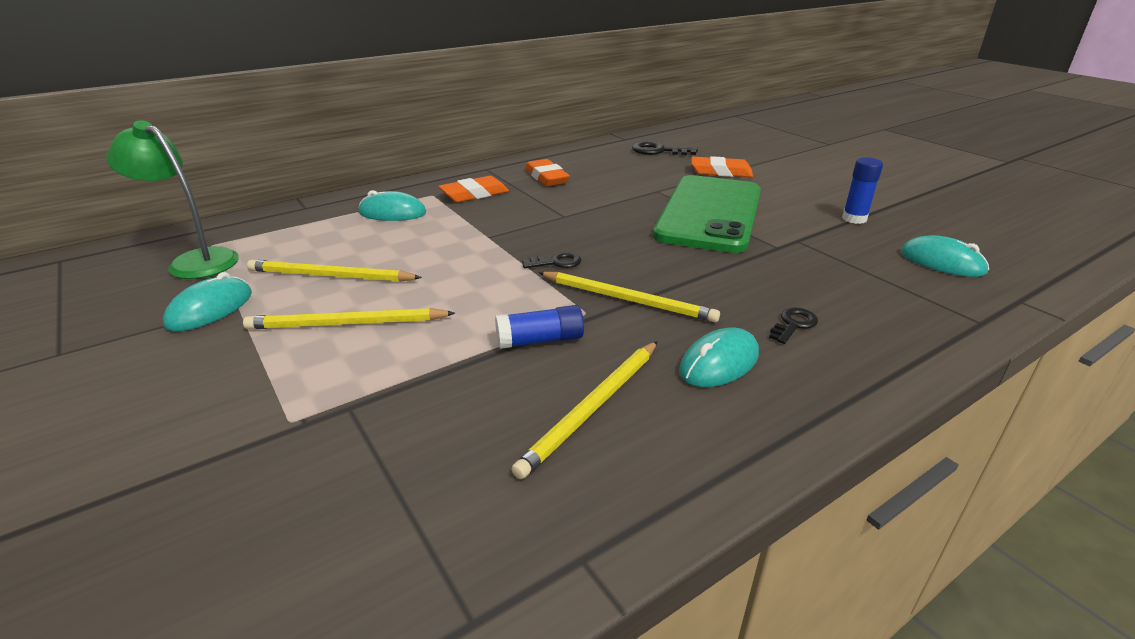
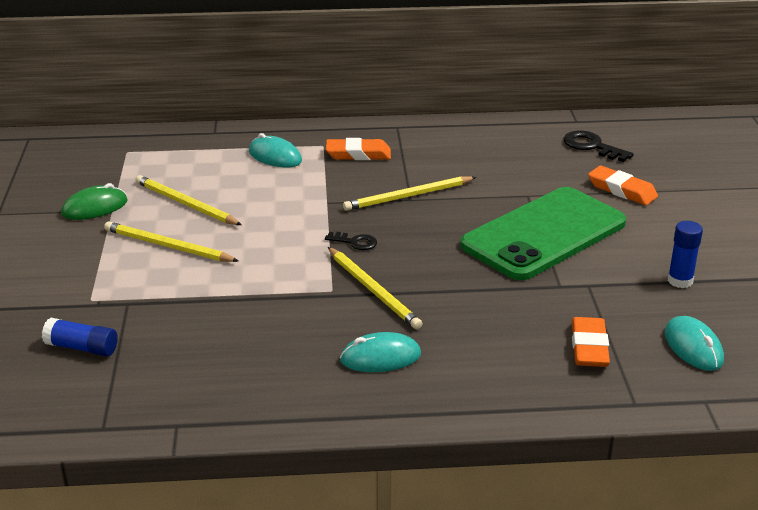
camera: 30 degrees right, 0 degrees up
green lamp [106,120,239,279] -> none
turquoise mouse [163,272,252,331] -> green mouse [61,183,127,220]
blue glue stick [495,305,584,349] -> blue glue stick moved to [42,318,118,357]
yellow pencil [511,341,658,479] -> yellow pencil moved to [343,176,476,211]
orange eraser [525,159,570,186] -> orange eraser moved to [572,317,610,367]
black key [769,307,818,344] -> none

